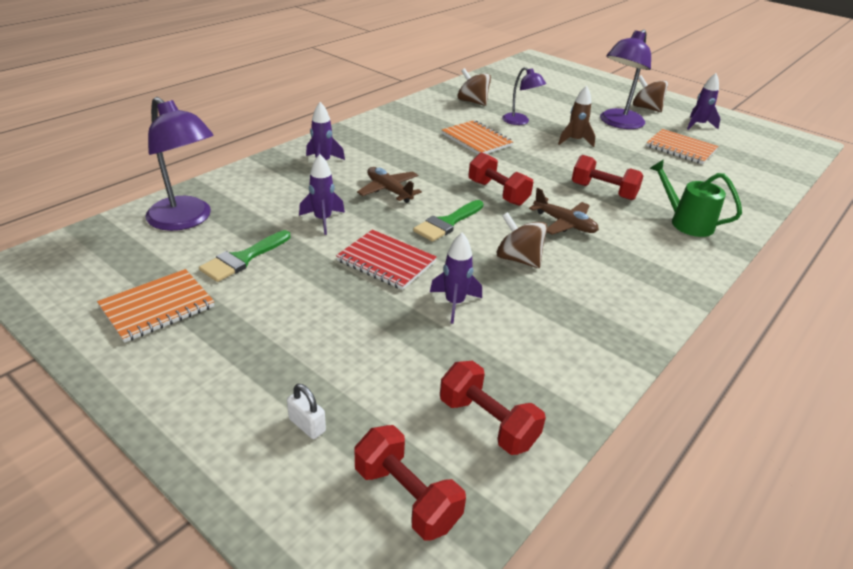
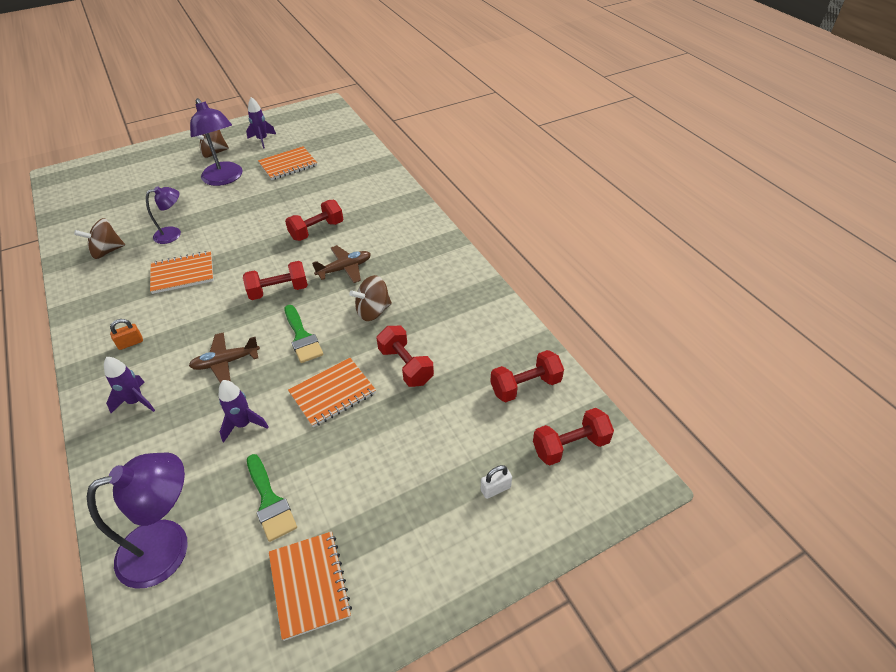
camera: 65 degrees left, 10 degrees up
red notebook [336,230,437,290] -> orange notebook [288,358,376,427]
purple rocket [430,232,482,324] -> red dumbbell [376,326,434,387]
brown rocket [558,86,595,147] -> none
green watering can [649,159,742,237] -> none
none -> orange padlock [110,319,143,350]

